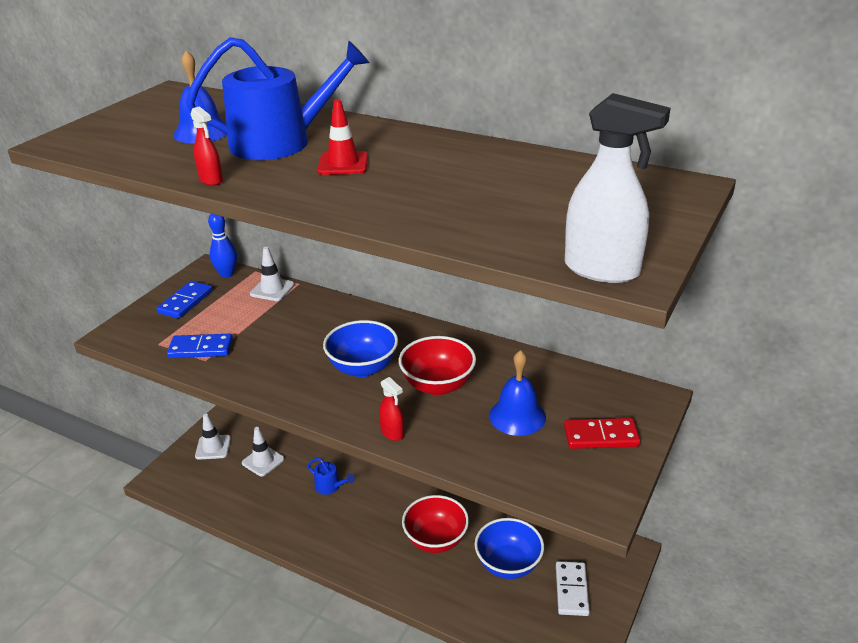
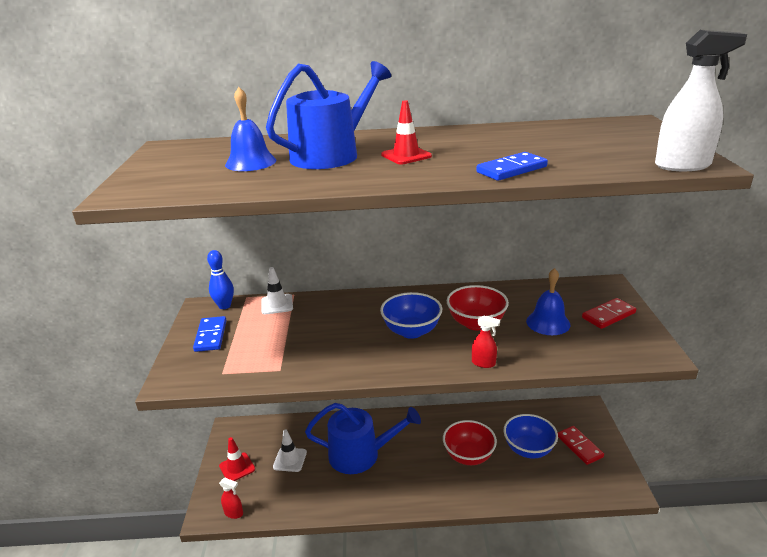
camera: 30 degrees left, 5 degrees down
blue domino [167,334,233,358] -> blue domino moved to [476,152,548,181]
red spray bottle [191,106,223,186] -> red spray bottle moved to [219,478,243,519]
white traffic cone [195,413,231,460] -> red traffic cone [219,437,255,481]
blue watering can [308,458,355,495] -> blue watering can [305,403,421,474], size x2.31
white domino [556,561,590,616] -> red domino [558,426,604,465]

